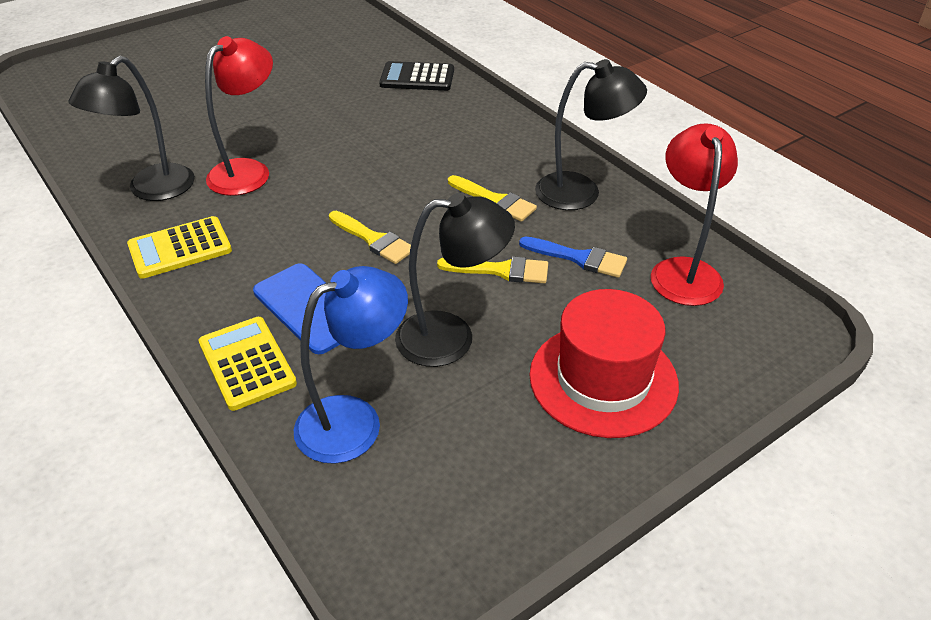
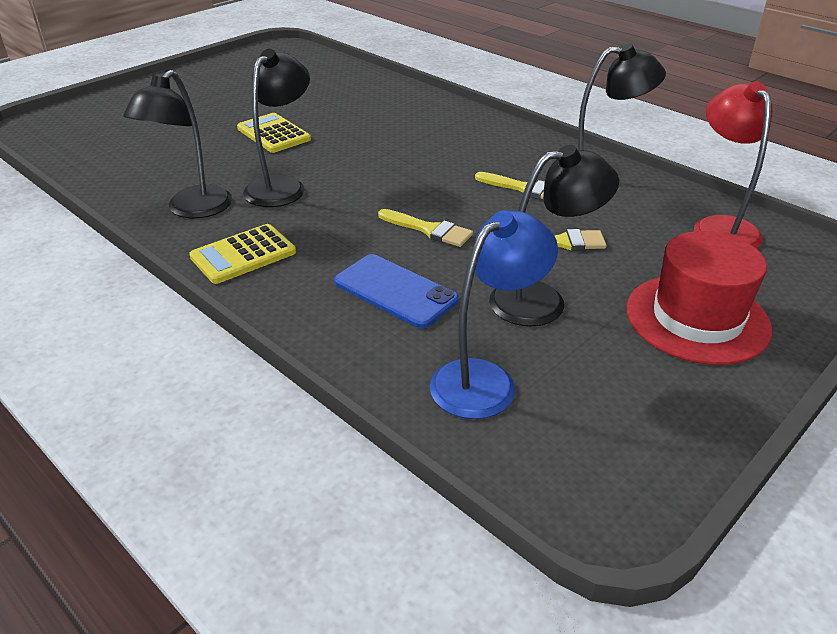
camera: 10 degrees left, 5 degrees down
yellow calculator [198,317,297,411] -> yellow calculator moved to [237,113,311,153]
red lamp [205,36,273,196] -> black lamp [243,49,310,207]
black calculator [379,61,454,91] -> none
blue brush [519,236,627,278] -> none

